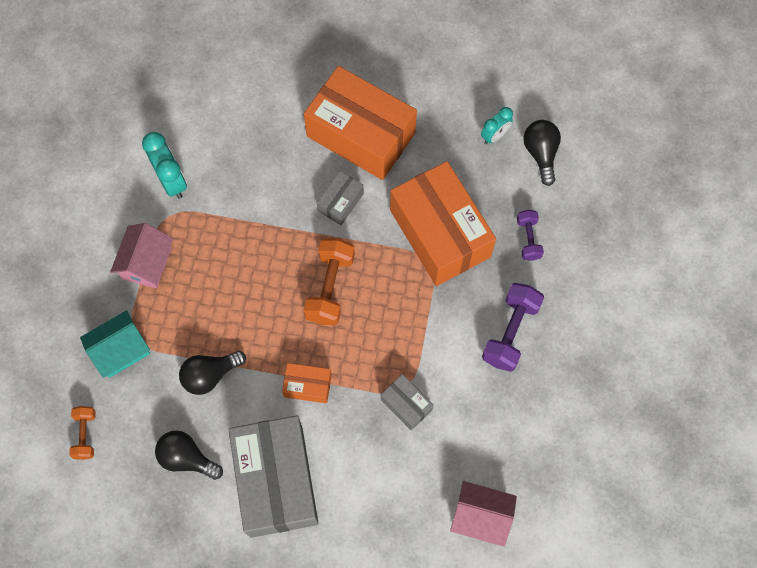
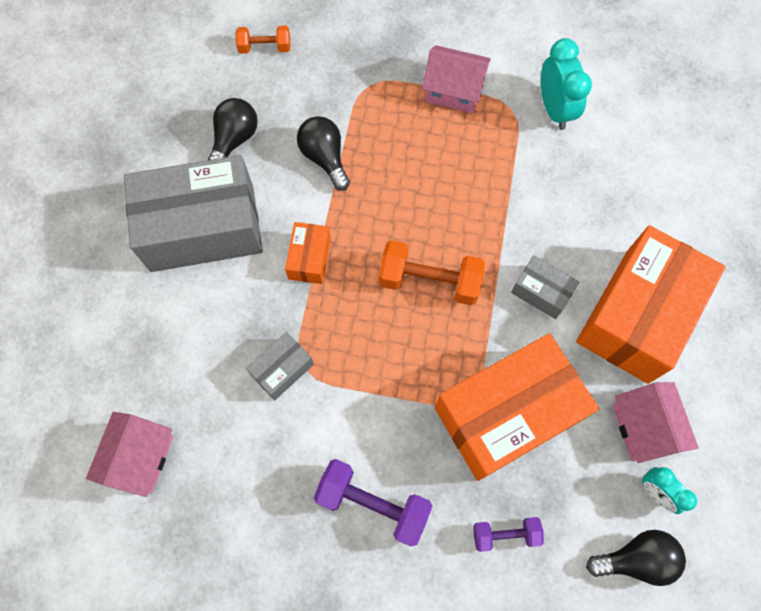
camera: 90 degrees right, 0 degrees up
turquoise house [80,310,150,378] -> none
turquoise clock [142,132,187,199] -> turquoise clock turned 75 degrees counterclockwise [541,38,592,130]
none -> pink house [613,382,699,463]

